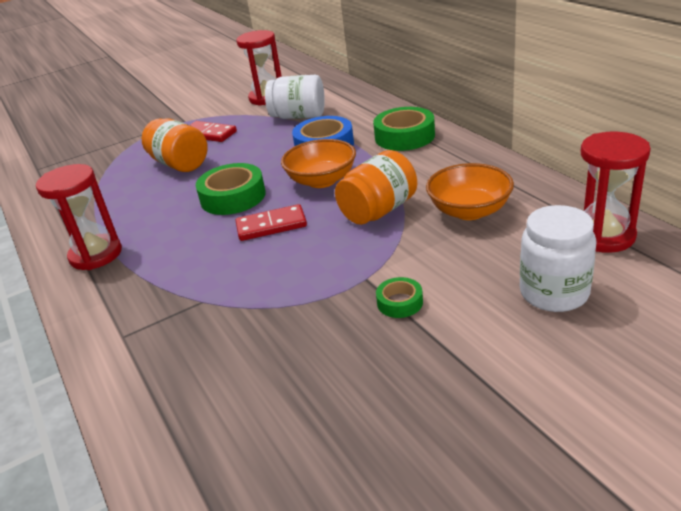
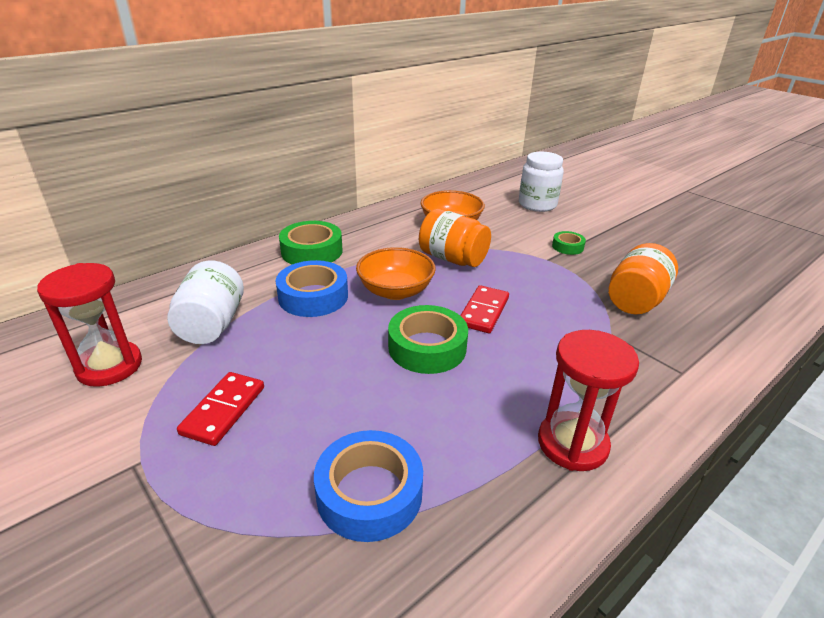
camera: 105 degrees left, 0 degrees up
orange jar [142,118,208,172] -> orange jar moved to [609,243,678,315]
red domino [236,204,307,241] -> red domino turned 45 degrees clockwise [460,285,509,333]
red hourglass [581,132,651,253] -> none
none -> blue tape [314,430,423,542]

